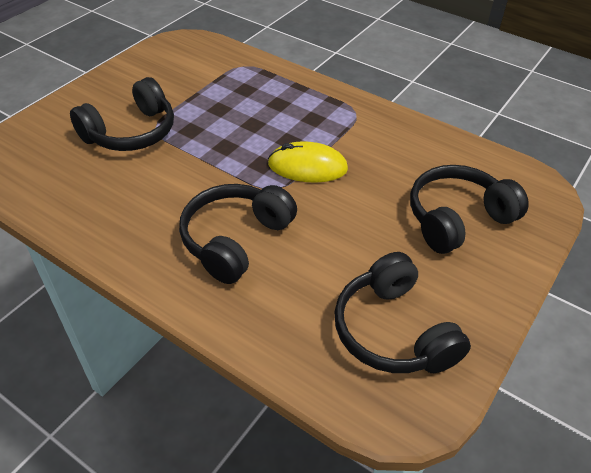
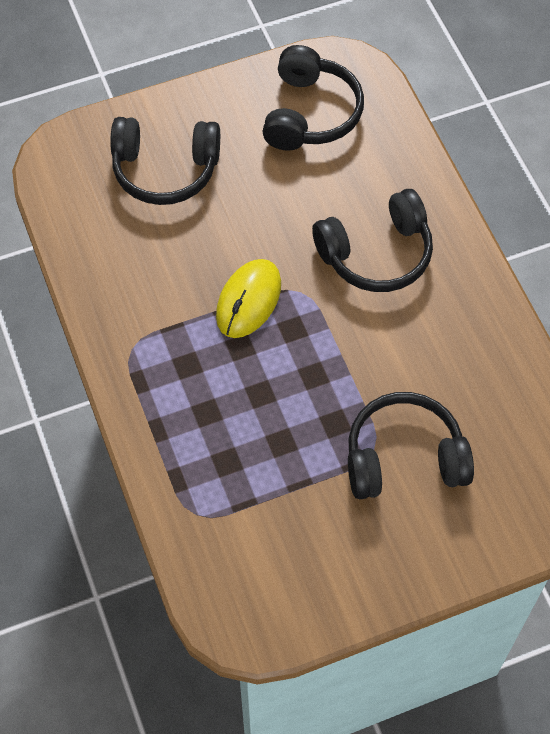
camera: 145 degrees left, 15 degrees up
yellow mouse [268,141,348,183] -> yellow mouse turned 75 degrees clockwise [216,259,281,338]

